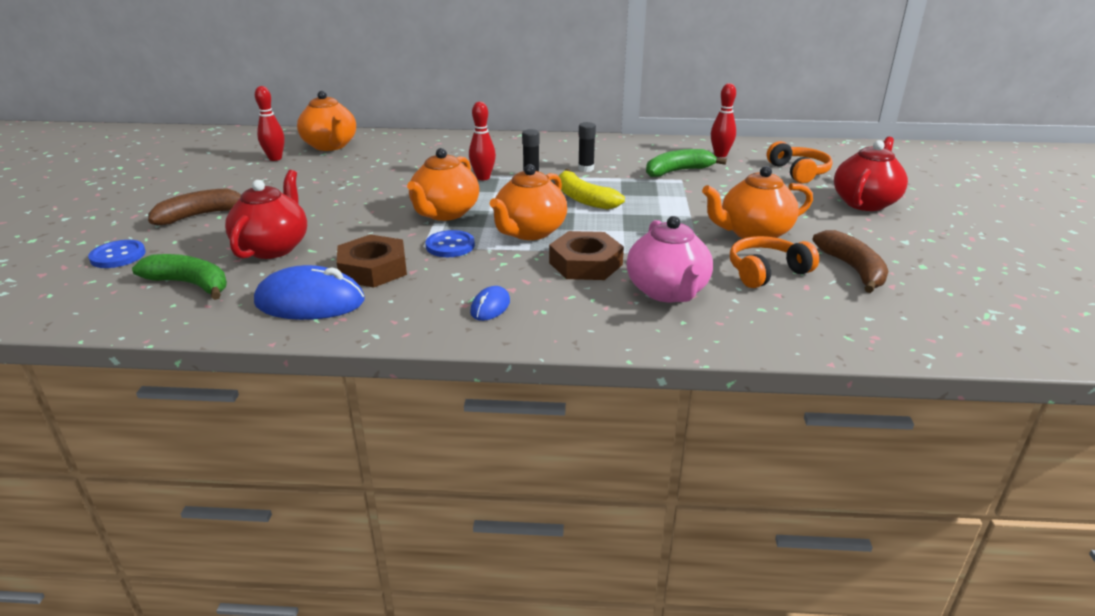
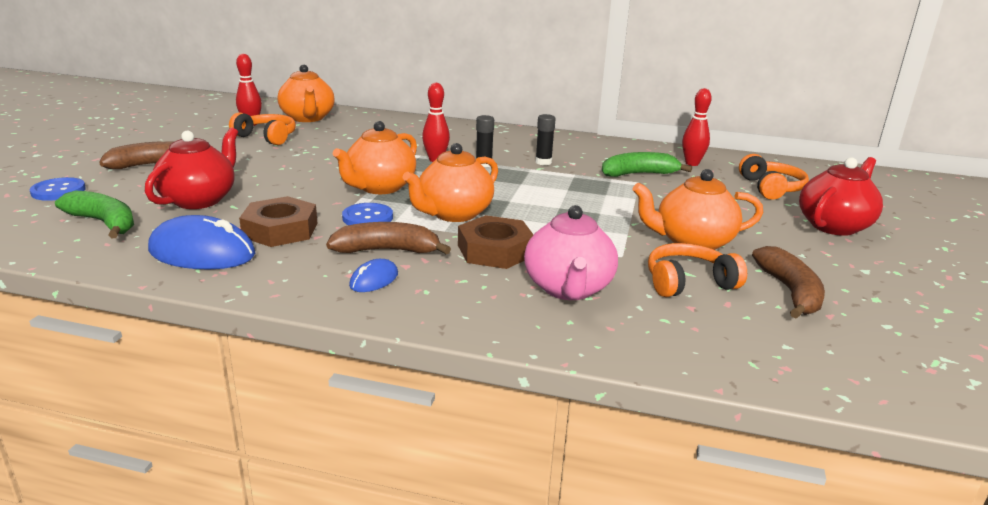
camera: 10 degrees right, 5 degrees down
yellow banana [559,169,625,210] -> none
none -> orange headphones [229,112,296,145]
none -> brown banana [326,222,451,254]

